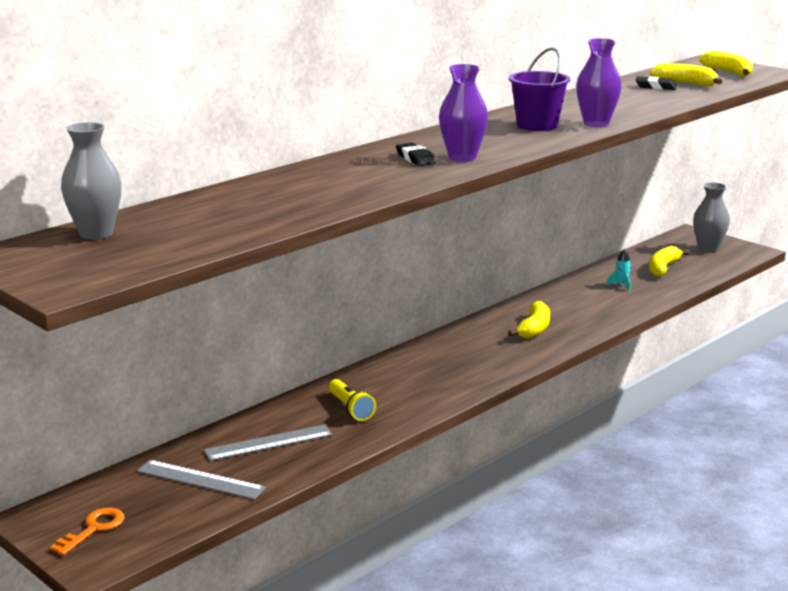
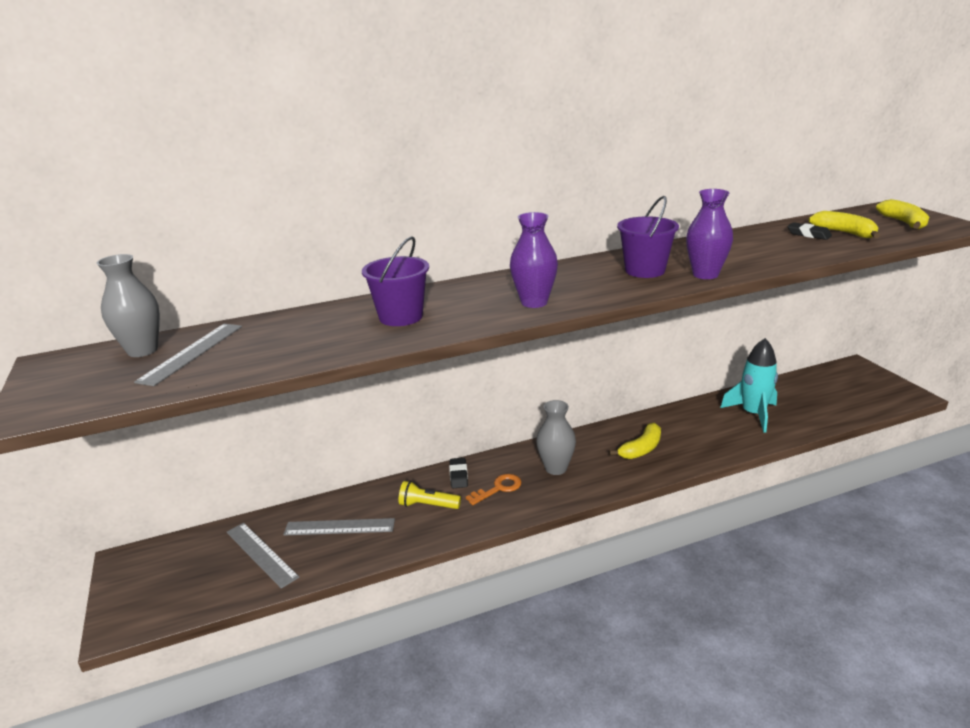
camera: 25 degrees right, 5 degrees up
orange key [50,508,125,556] -> orange key moved to [466,474,522,505]
yellow flashlight [328,379,376,421] -> yellow flashlight turned 105 degrees clockwise [399,481,461,509]
black eraser [396,142,436,166] -> black eraser moved to [449,458,468,488]
turquoise rocket [607,249,631,291] -> turquoise rocket [720,338,778,433], size x2.36
yellow banana [649,246,690,277] -> none
grey vase [693,182,730,253] -> grey vase moved to [536,400,576,475]
none -> grey ruler [134,324,242,386]
none -> purple bucket [362,236,429,326]

